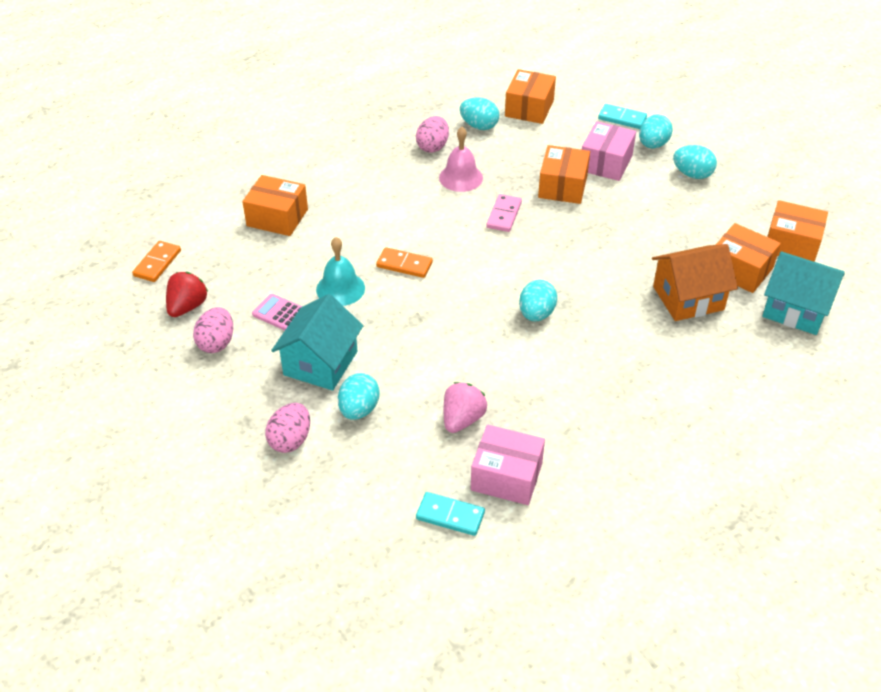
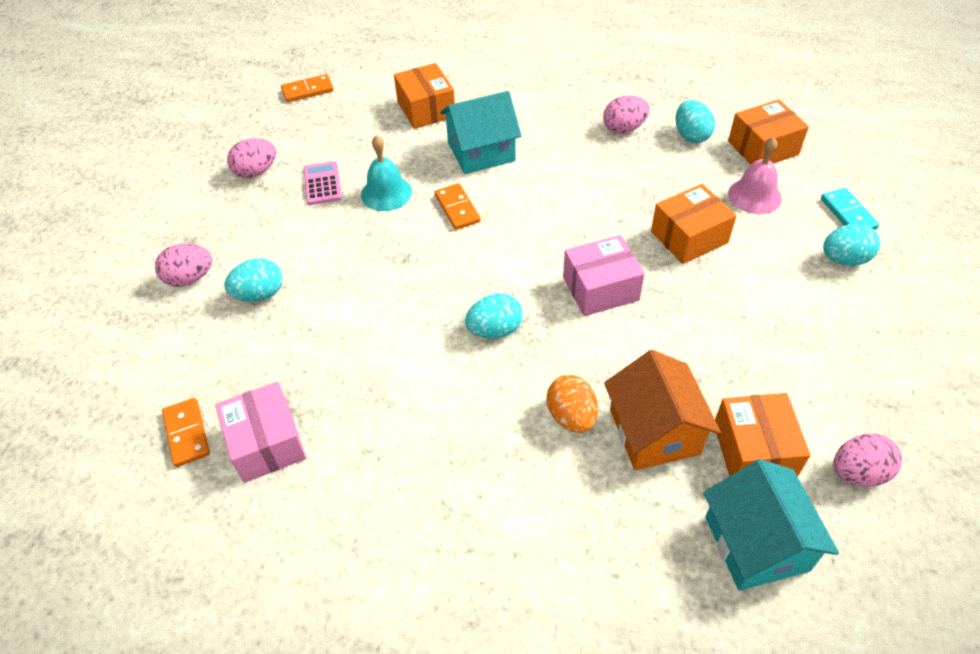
camera: 50 degrees right, 5 degrees up
red strawberry [166,272,208,317] -> none
turquoise house [271,294,363,390] -> turquoise house moved to [440,91,521,174]
turquoise domino [416,492,485,536] -> orange domino [162,398,210,467]
pink bell [439,127,483,192] -> pink bell moved to [728,137,782,214]
pink strawberry [444,382,487,433] -> none
pink domino [486,194,522,232] -> none
pink box [582,121,636,181] -> pink box moved to [563,235,645,316]
orange house [652,244,738,321] -> orange house turned 45 degrees clockwise [604,350,721,470]
turquoise egg [673,145,717,179] -> none
orange box [767,200,828,262] -> pink egg [833,434,902,487]
none -> orange egg [547,375,598,433]

